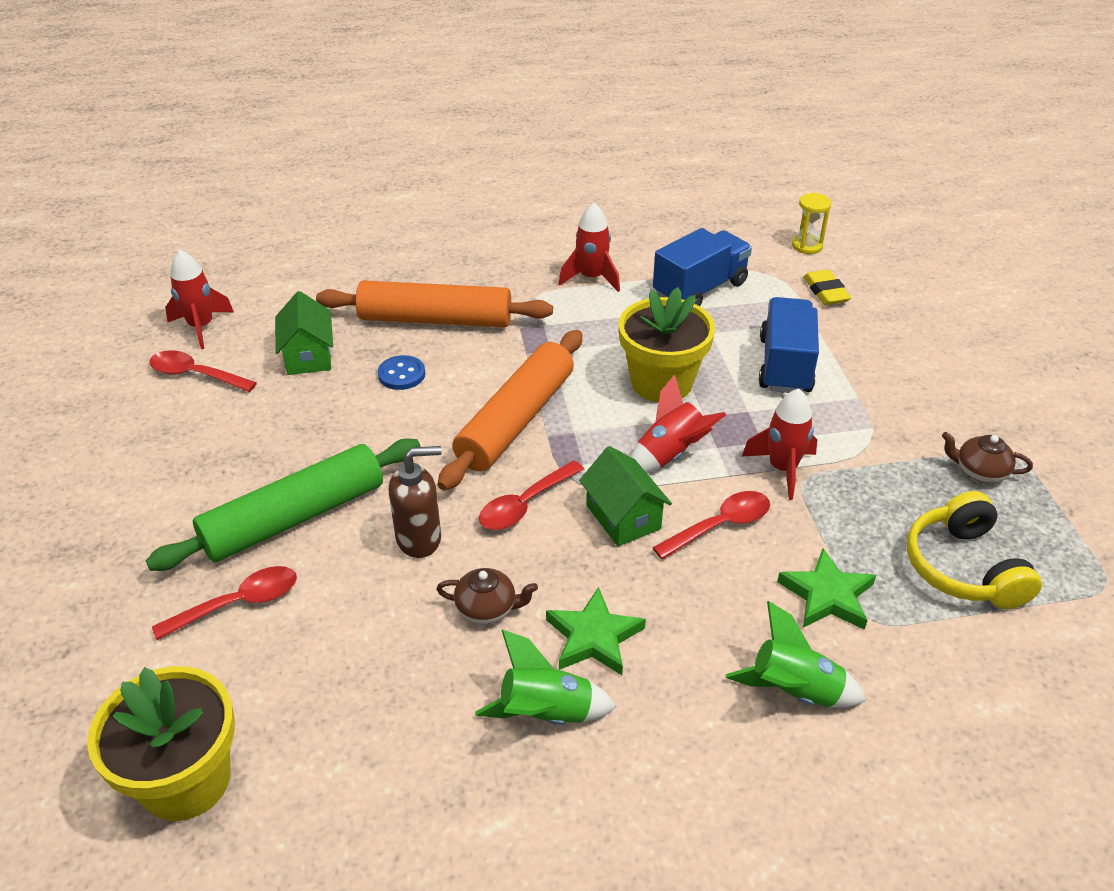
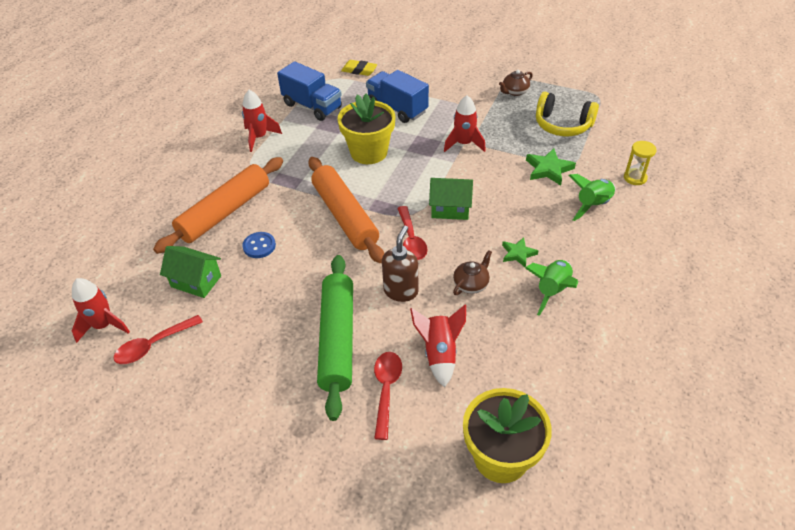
camera: 55 degrees left, 5 degrees up
green star [546,587,646,675] -> green star [502,237,538,267], size x0.67
red rocket [630,375,726,473] -> red rocket moved to [410,304,466,388]
red spoon [652,491,770,560] -> none
blue truck [653,228,752,306] -> blue truck turned 135 degrees clockwise [277,61,342,121]
yellow hourglass [792,193,832,254] -> yellow hourglass moved to [624,141,657,185]

